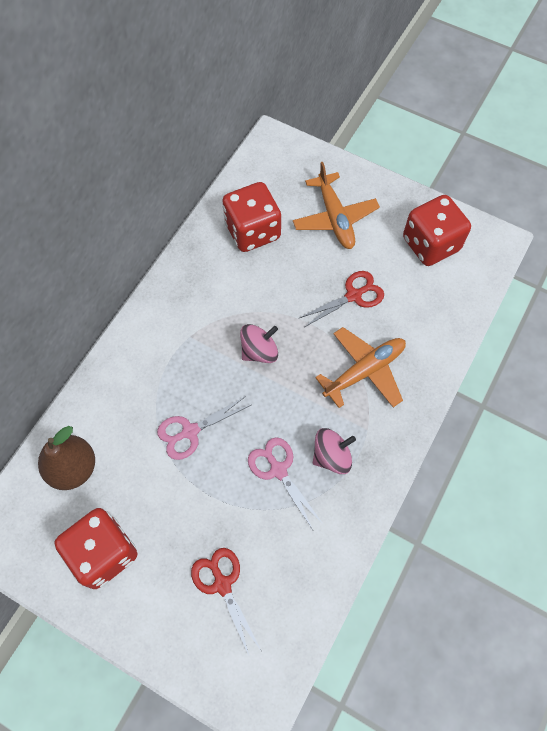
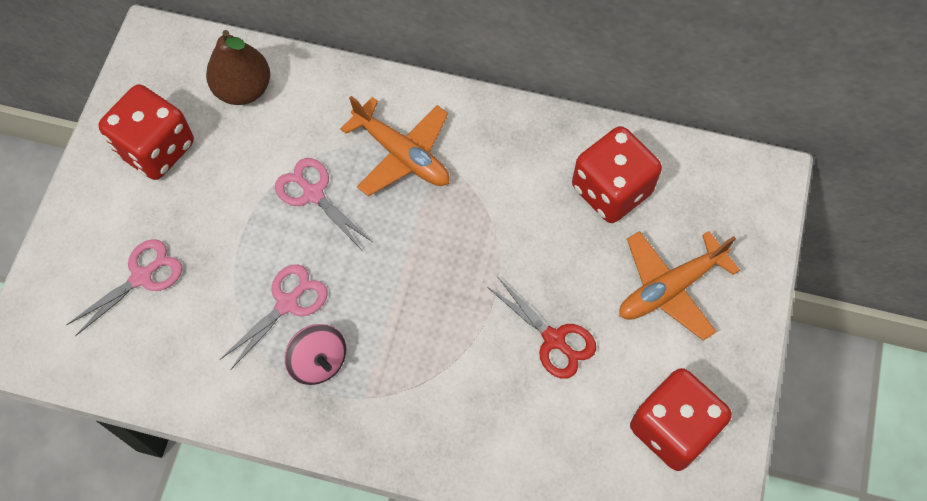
camera: 75 degrees right, 0 degrees up
red scissors [191,548,261,655] -> pink scissors [66,239,182,336]
pink spinning top [240,324,278,363] -> none
orange plane [315,327,406,408] -> orange plane moved to [340,96,450,196]

